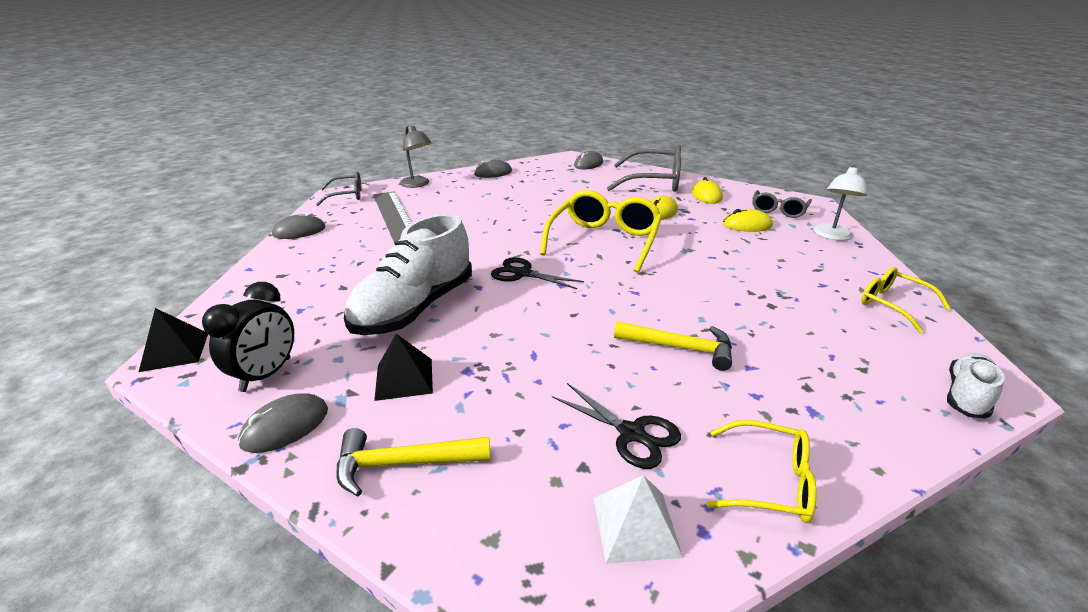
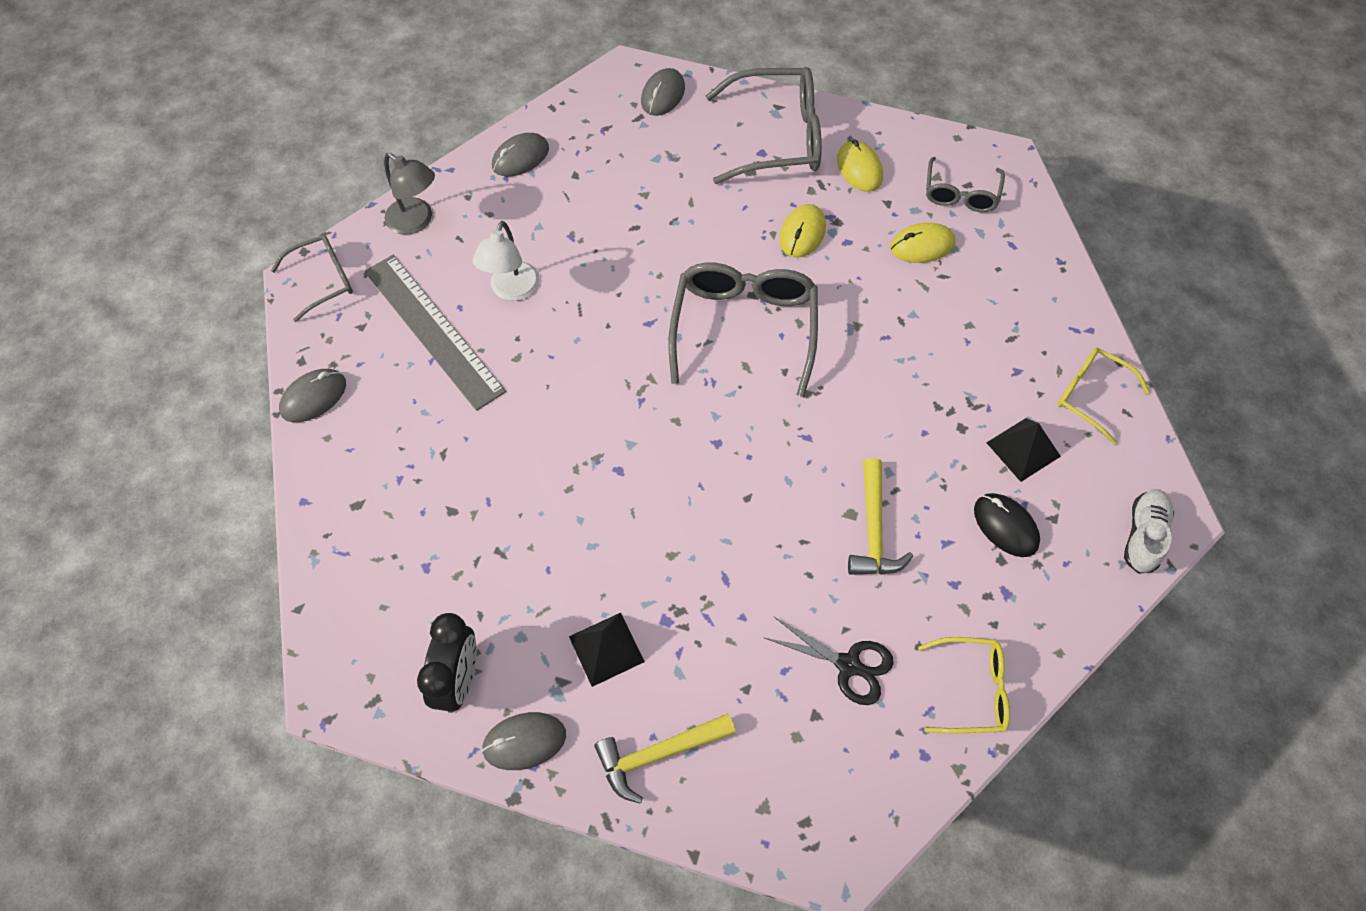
camera: 15 degrees left, 30 degrees up
black pyramid [139,308,208,372] -> black pyramid moved to [986,418,1061,482]
grey mouse [238,393,328,453] -> grey mouse turned 45 degrees clockwise [481,712,566,770]
white shoe [344,214,472,335] -> none
black scissors [491,257,584,289] -> none
yellow glasses [540,190,662,273] -> grey glasses [668,263,818,397]
white pyramid [594,475,683,564] -> none
yellow hammer [614,321,732,371] -> yellow hammer turned 90 degrees clockwise [848,458,913,575]
white lamp [814,165,867,241] -> white lamp moved to [473,221,540,301]
none -> black mouse [974,493,1040,557]

